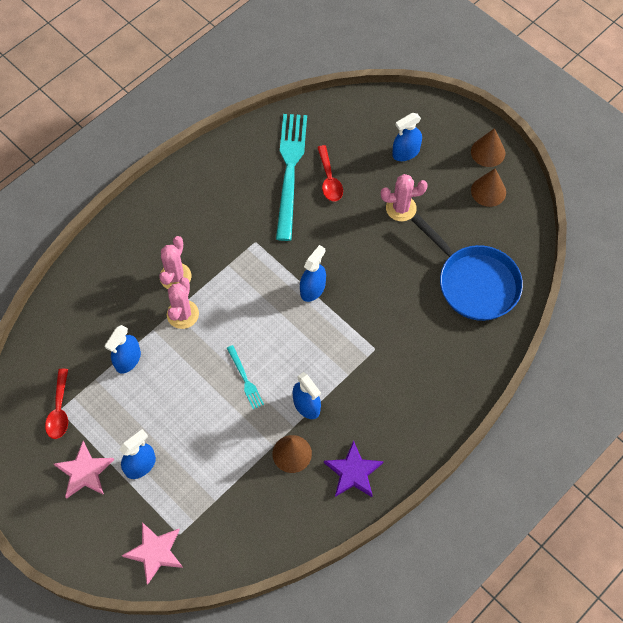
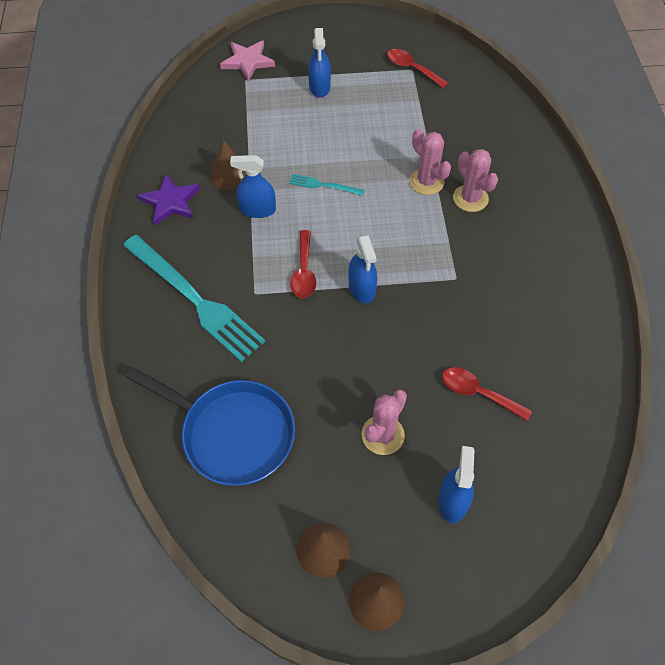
camera: 130 degrees right, 5 degrees down
pink star [54,441,114,499] -> none
blue spray bottle [105,325,141,373] -> none
turquoise fork [276,114,307,241] -> turquoise fork moved to [123,235,265,362]
blue pan [411,214,523,321] -> blue pan turned 150 degrees counterclockwise [126,367,295,486]
none -> red spoon [290,230,316,298]

